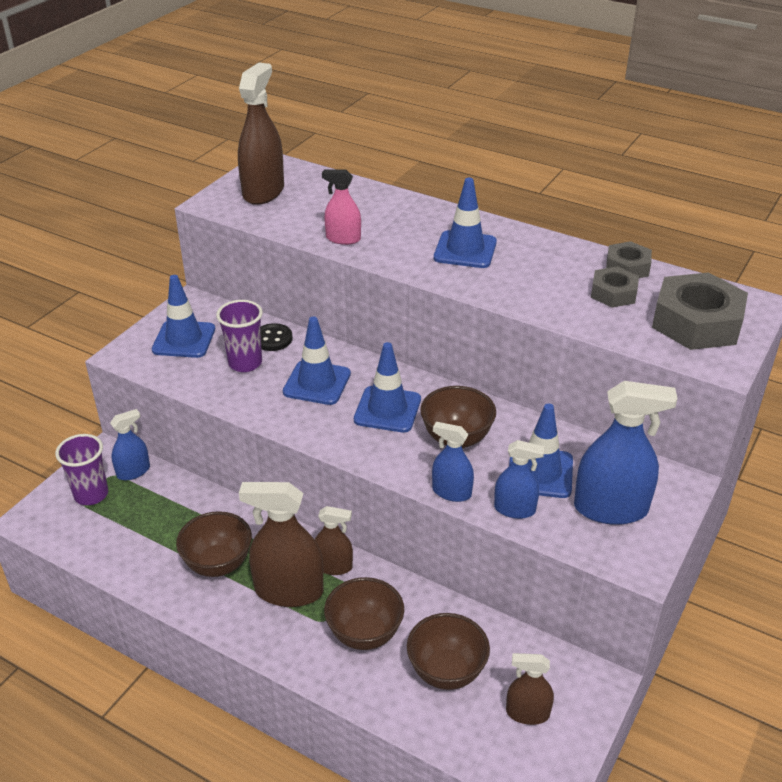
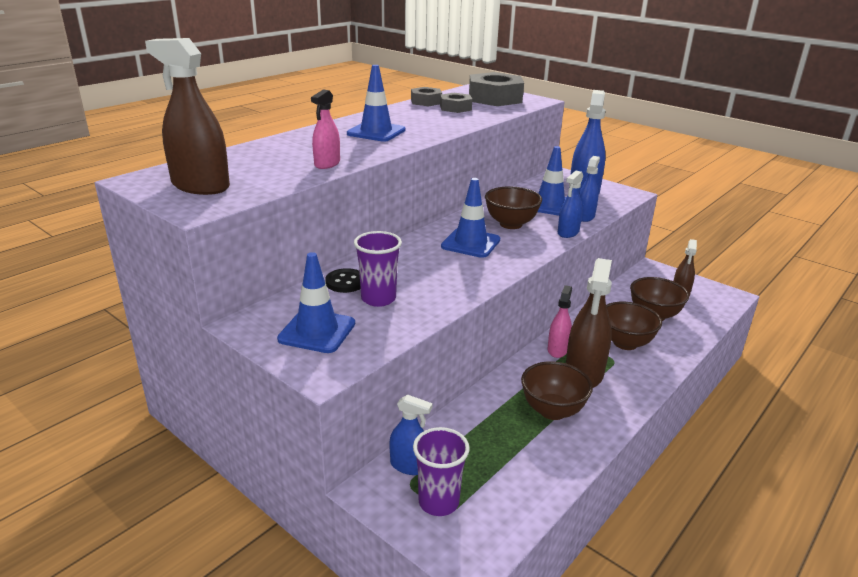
camera: 80 degrees left, 10 degrees down
blue spray bottle [110,409,150,480] -> blue spray bottle turned 135 degrees clockwise [389,394,432,475]
blue traffic cone [283,316,351,405] -> none
brown spray bottle [315,506,353,575] -> pink spray bottle [547,285,572,358]

